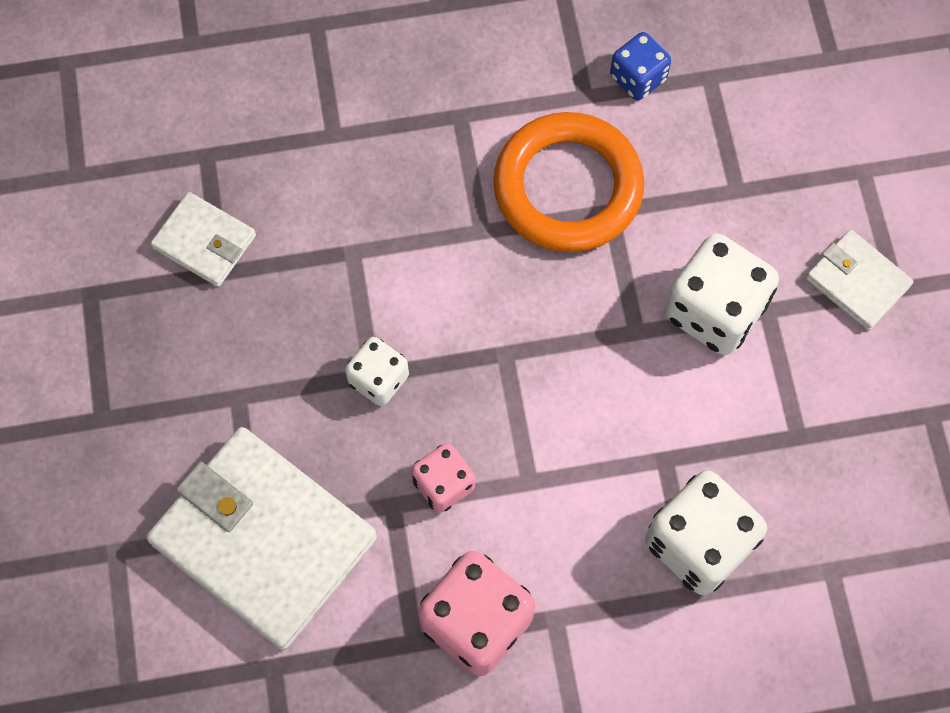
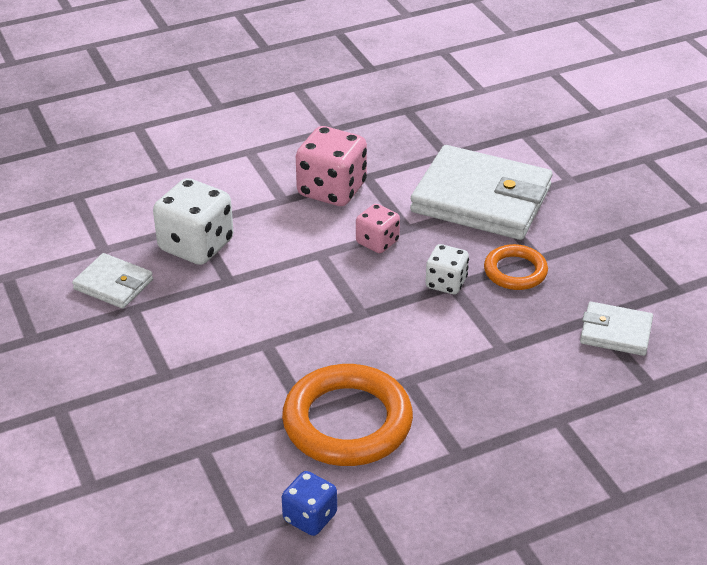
camera: 165 degrees right, 30 degrees down
white dice [664,233,779,355] -> none
white wallet [806,230,914,331] -> white wallet moved to [72,253,153,308]
none -> orange ring [484,244,548,290]

